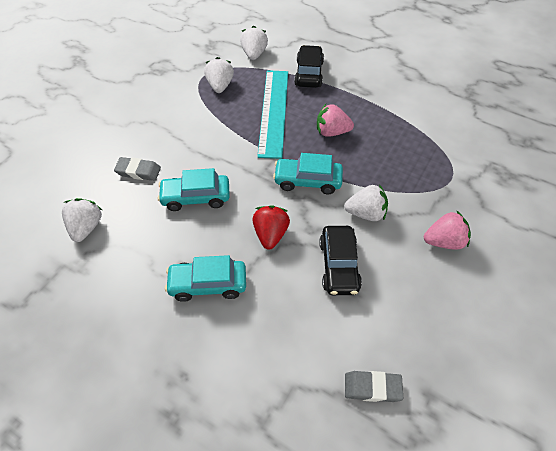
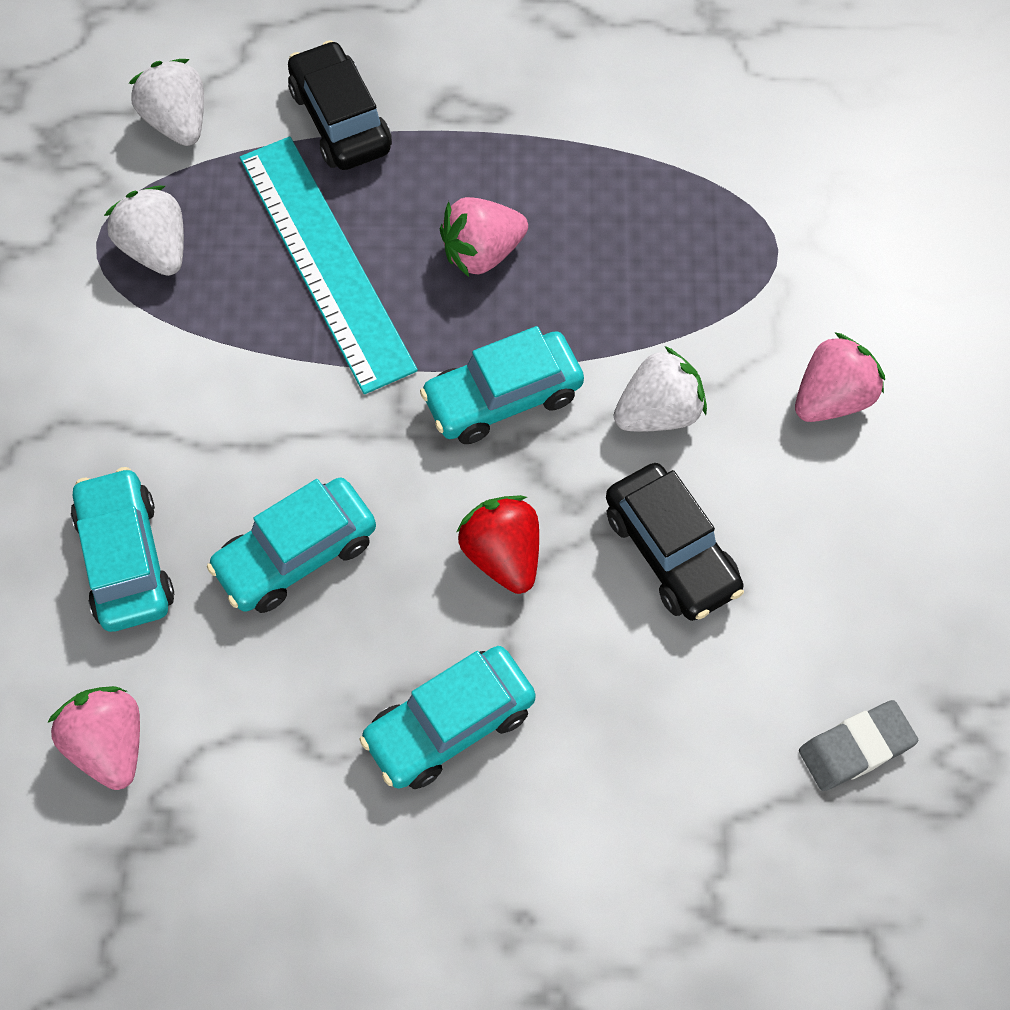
camera: 30 degrees left, 10 degrees up
white strawberry [62,198,102,242] -> pink strawberry [47,686,140,790]
grey eraser [114,157,161,181] -> turquoise car [71,467,174,632]

